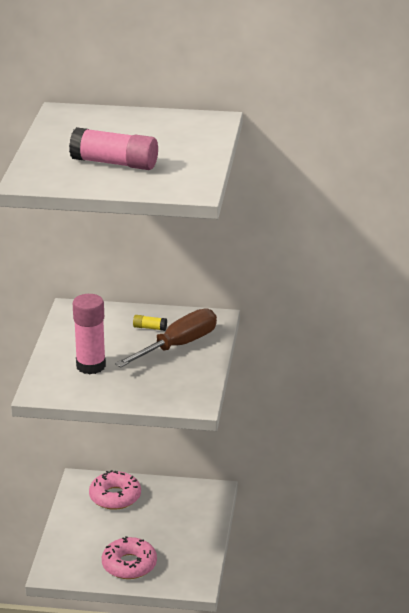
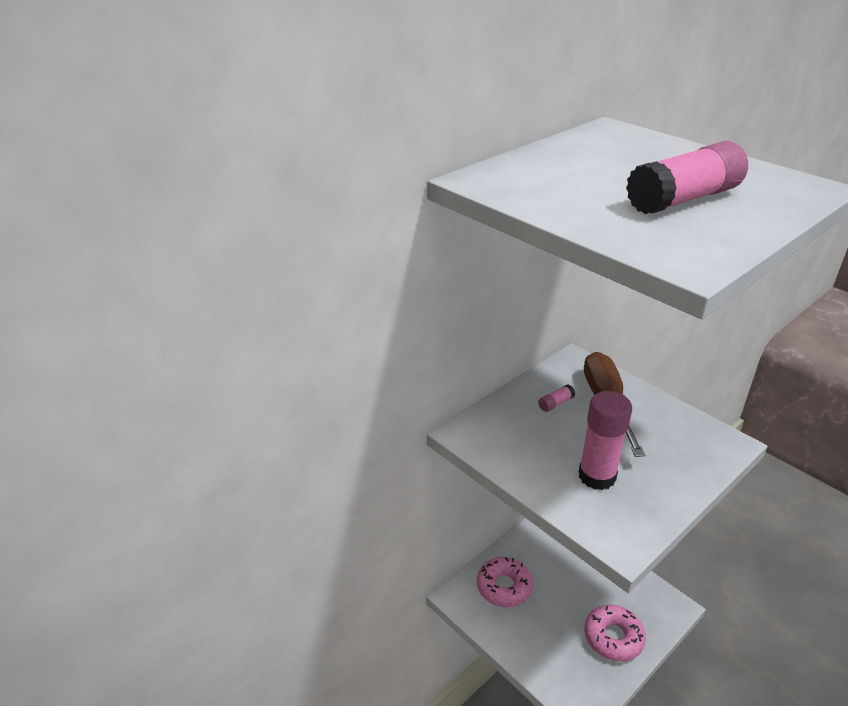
camera: 50 degrees left, 5 degrees up
yellow glue stick [133,315,167,331] -> pink glue stick [538,385,575,412]

